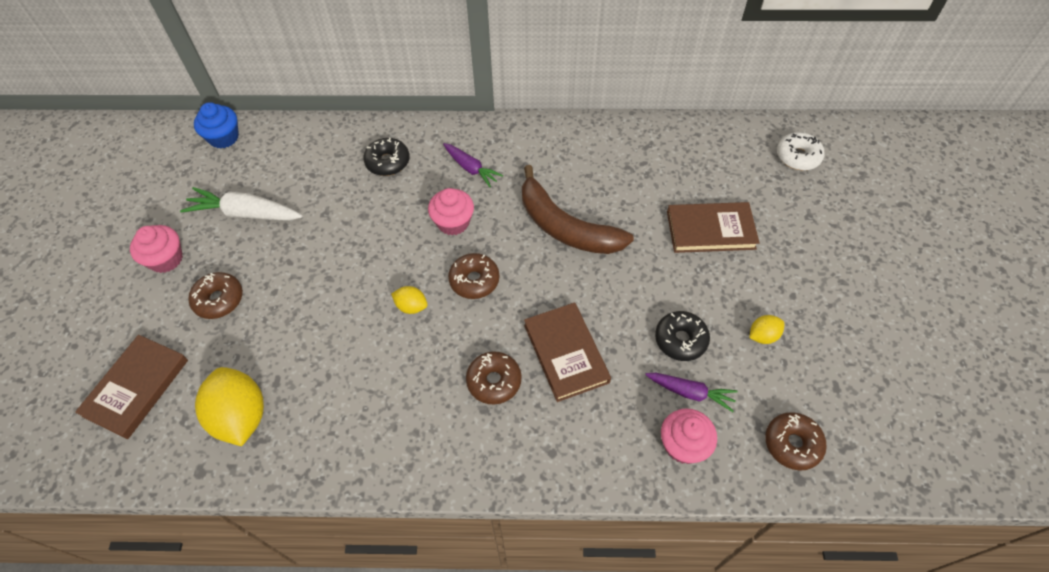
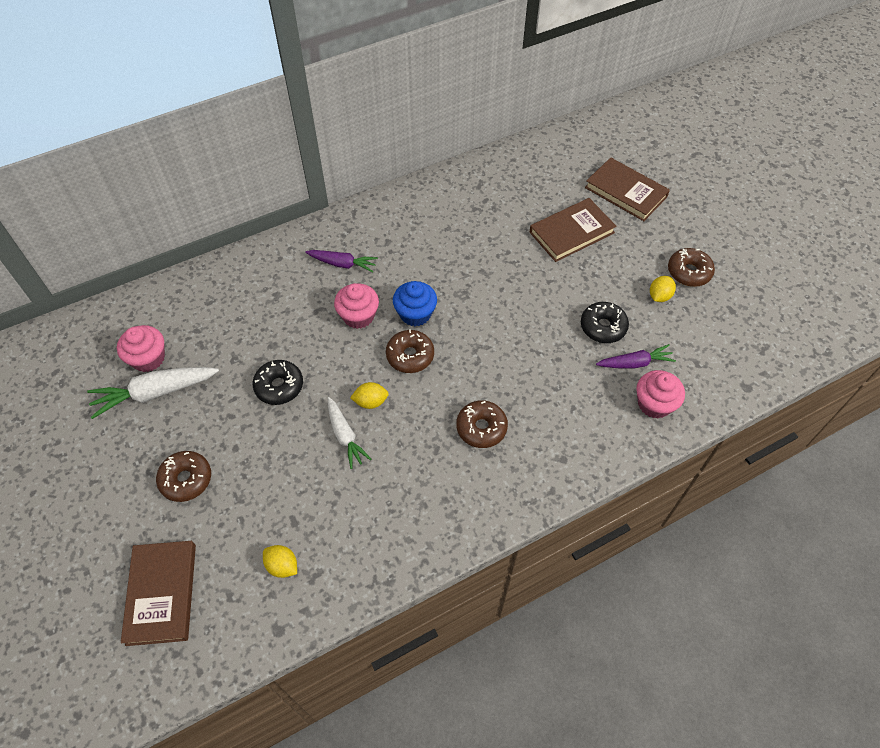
camera: 30 degrees left, 0 degrees up
pink cupcake [130,225,183,273] -> pink cupcake moved to [117,325,165,372]
blue cupcake [194,102,239,148] -> blue cupcake moved to [393,281,437,326]
yellow lemon [195,367,264,446] -> yellow lemon [263,545,297,578], size x0.49
black donut [363,138,410,176] -> black donut moved to [253,360,303,405]
brown banana [522,165,634,254] -> none
brown book [524,303,611,402] -> brown book moved to [585,157,670,221]
brown donut [765,412,827,471] -> brown donut moved to [668,248,715,287]
white donut [777,132,825,170] -> none
none -> white carrot [328,397,371,469]

